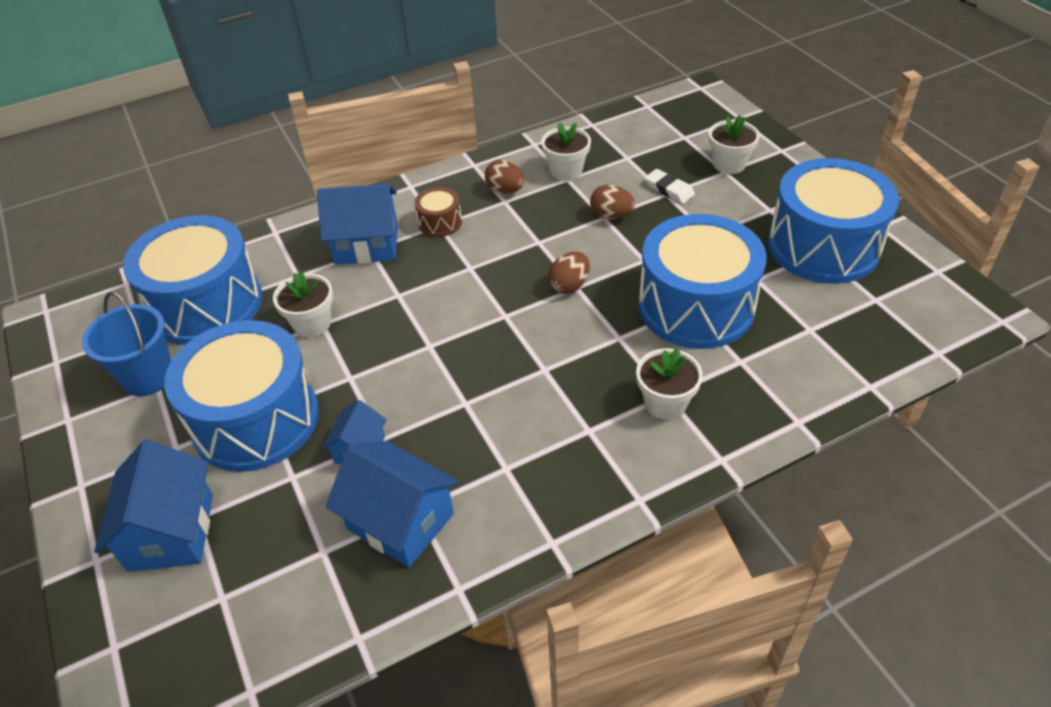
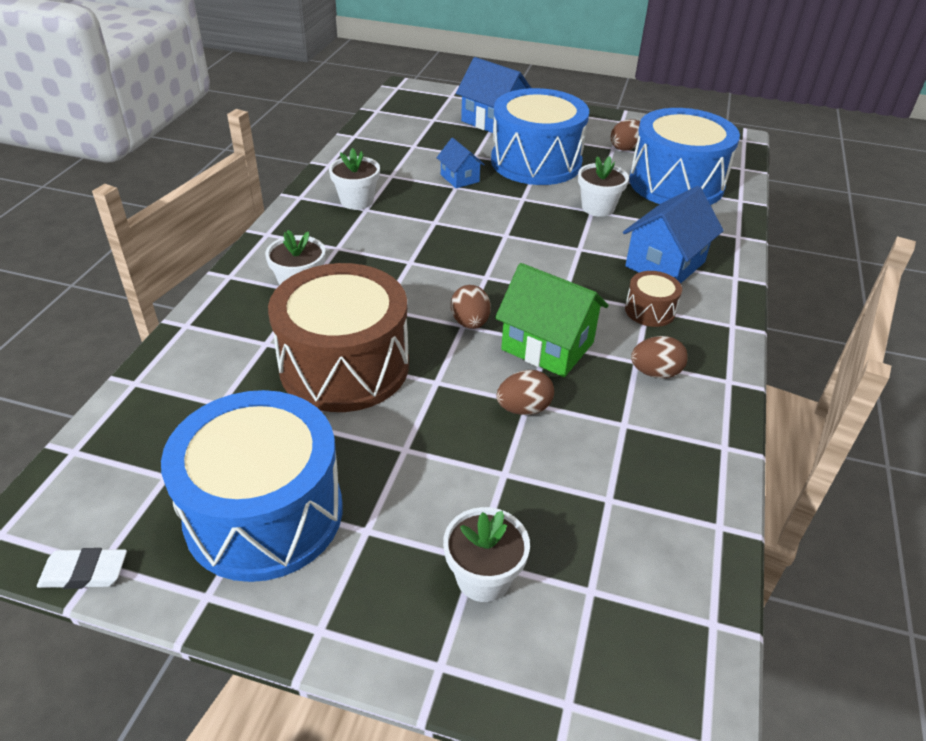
camera: 130 degrees right, 5 degrees down
blue bucket [82,291,171,396] -> brown egg [611,119,640,151]
blue house [326,441,459,568] -> none
white flower pot [541,122,591,181] -> white flower pot moved to [329,148,380,210]
blue drum [638,214,767,349] -> brown drum [268,263,409,412]
white eraser [645,169,695,204] -> white eraser moved to [37,548,127,589]
none -> green house [495,263,608,377]

